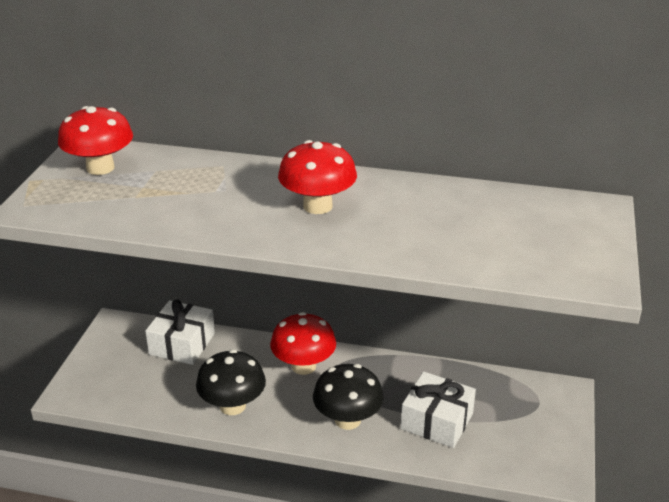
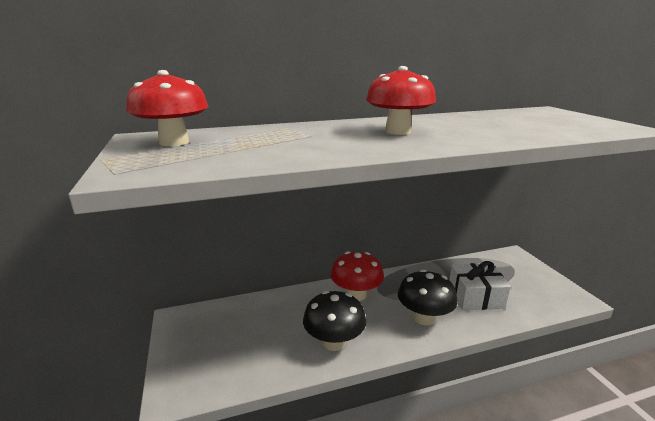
camera: 30 degrees left, 10 degrees down
white gift [145,300,215,365] -> none

